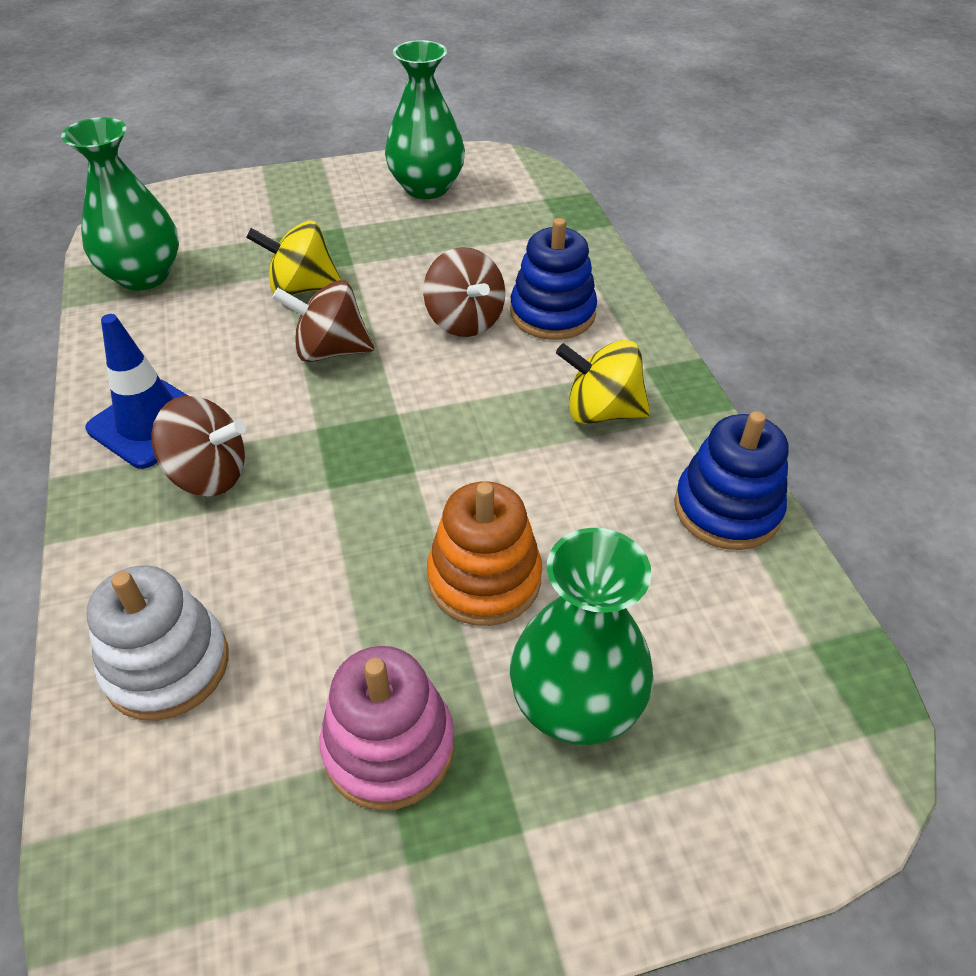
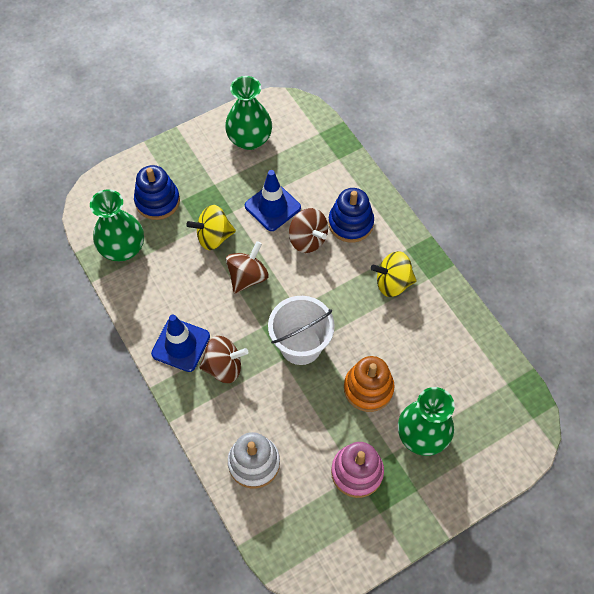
camera: 15 degrees left, 15 degrees up
brown spinning top [272,280,374,362] -> brown spinning top turned 135 degrees clockwise [226,241,269,294]
blue stacking toy [674,411,788,550] -> blue stacking toy moved to [134,165,180,220]
none -> blue traffic cone [245,170,301,231]
none -> white bucket [268,296,335,365]

